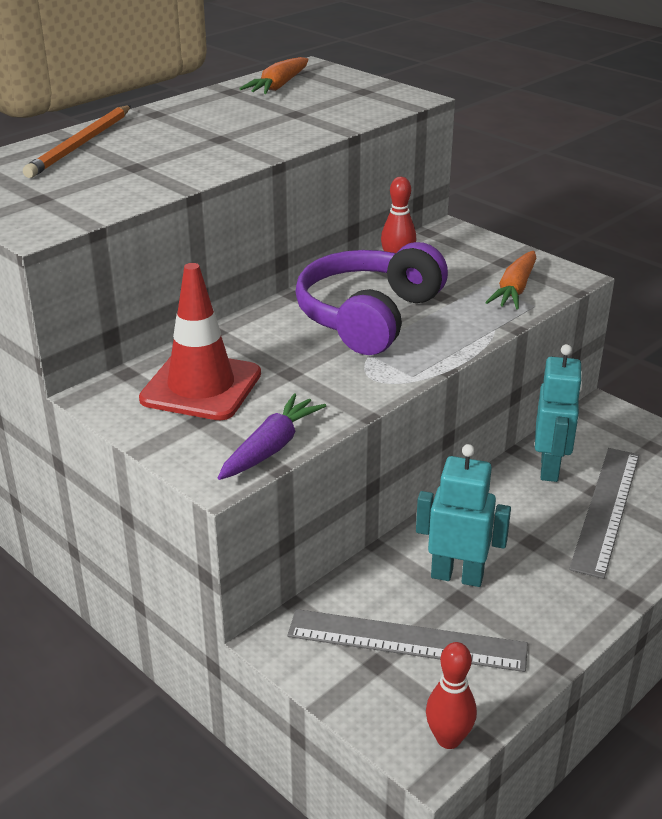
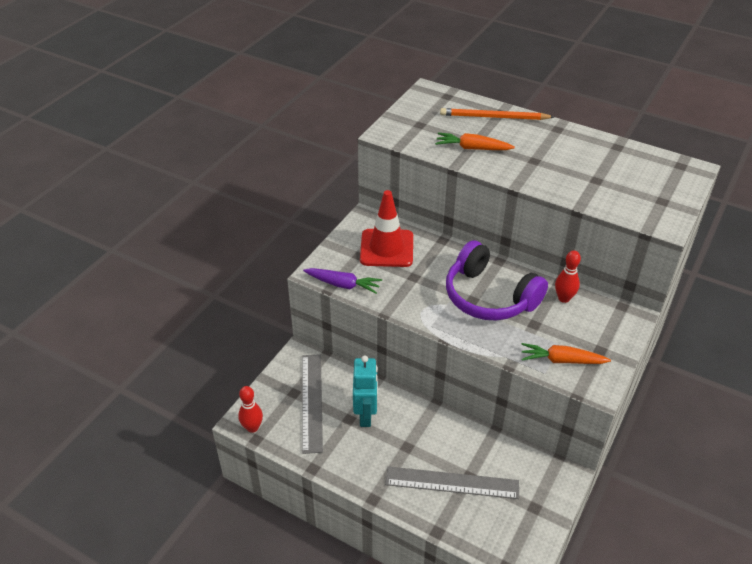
camera: 75 degrees right, 10 degrees up
orange carrot [239,57,309,94] -> orange carrot moved to [435,132,515,150]
purple headphones [295,242,448,355] -> purple headphones turned 150 degrees counterclockwise [446,240,548,321]
turquoise robot [535,344,583,482] -> none

